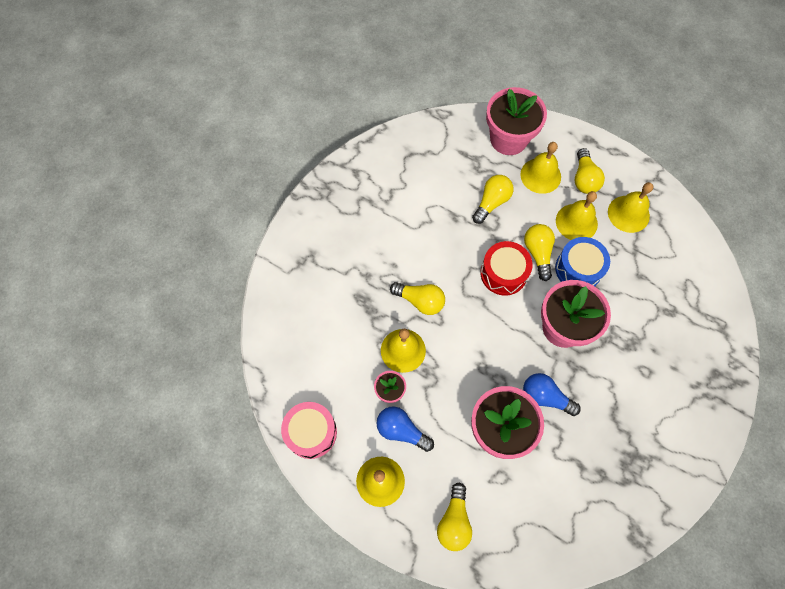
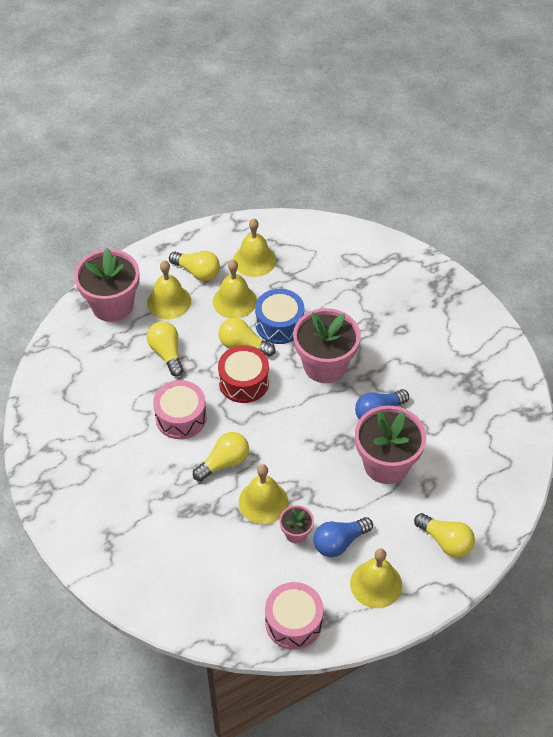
camera: 60 degrees left, 15 degrees down
none -> pink drum [153,380,207,439]

